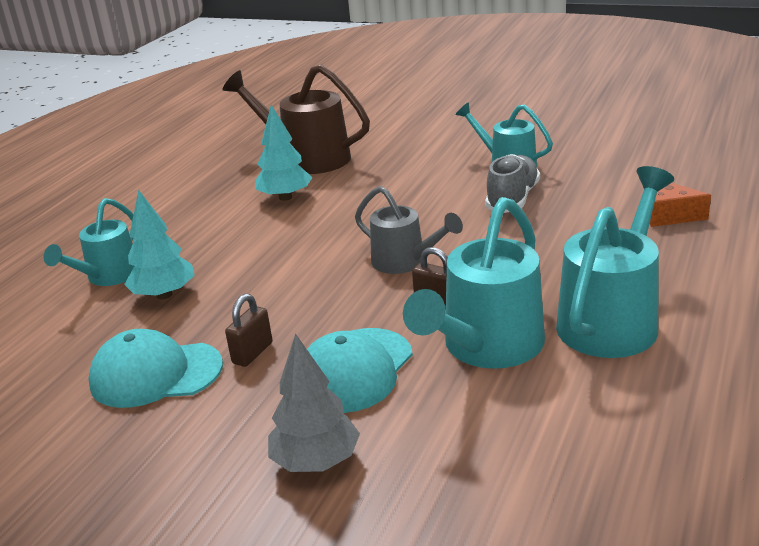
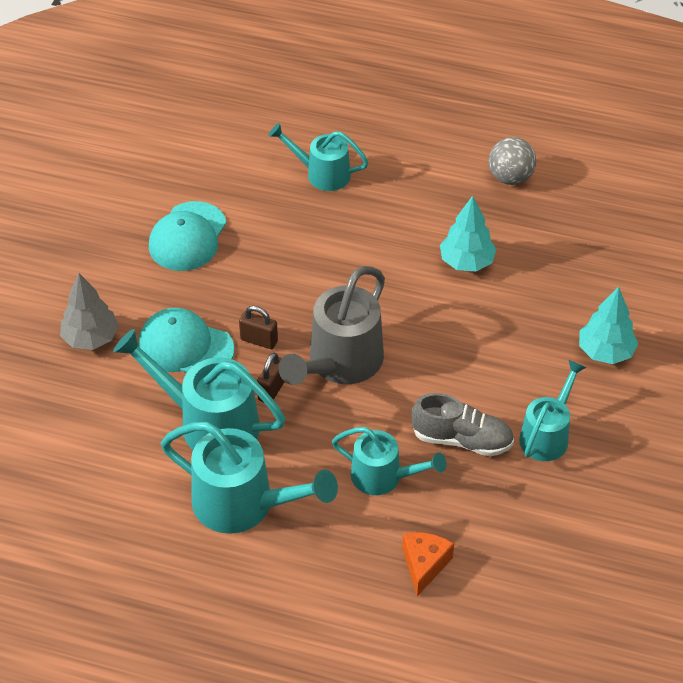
camera: 80 degrees right, 20 degrees up
turquoise cap [88,329,223,408] -> turquoise cap turned 150 degrees counterclockwise [149,201,227,271]
turquoise tree [124,190,195,299] -> turquoise tree moved to [579,286,638,364]
brown watering can [223,64,370,174] -> none
brown padlock [225,294,272,367] -> brown padlock moved to [239,306,278,349]
grey watering can [355,186,463,274] -> grey watering can [279,266,385,385], size x1.59
none -> turquoise watering can [332,427,447,495]
none -> grey ball [489,137,536,185]

